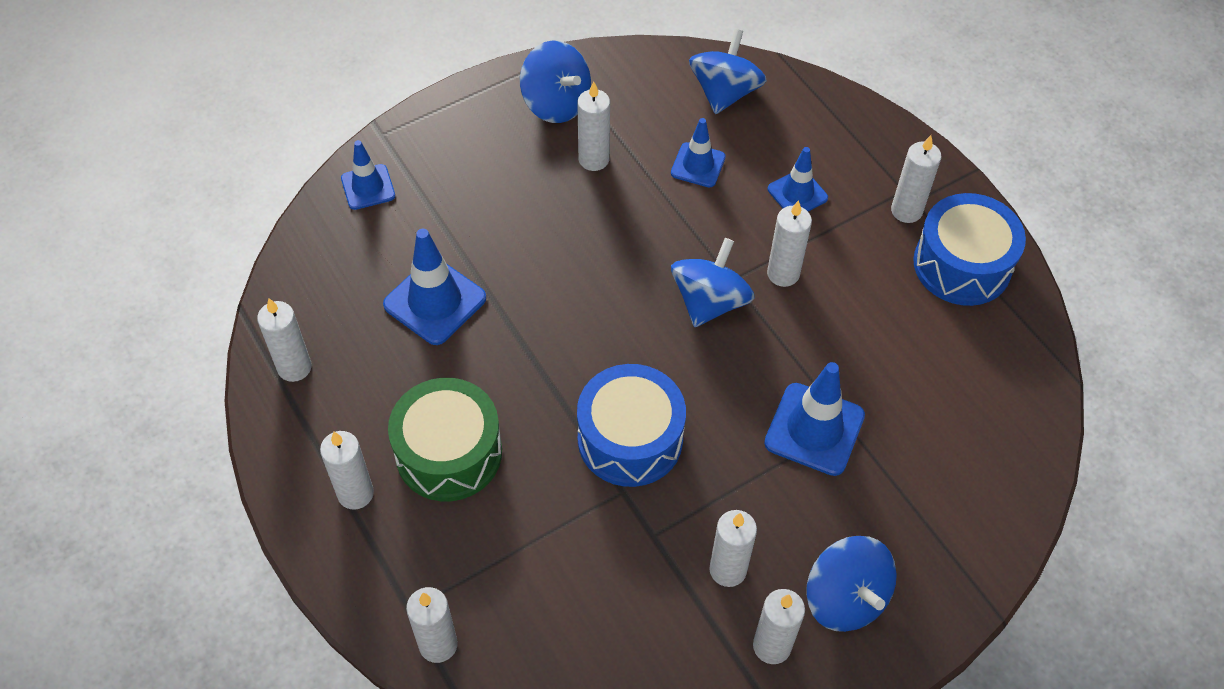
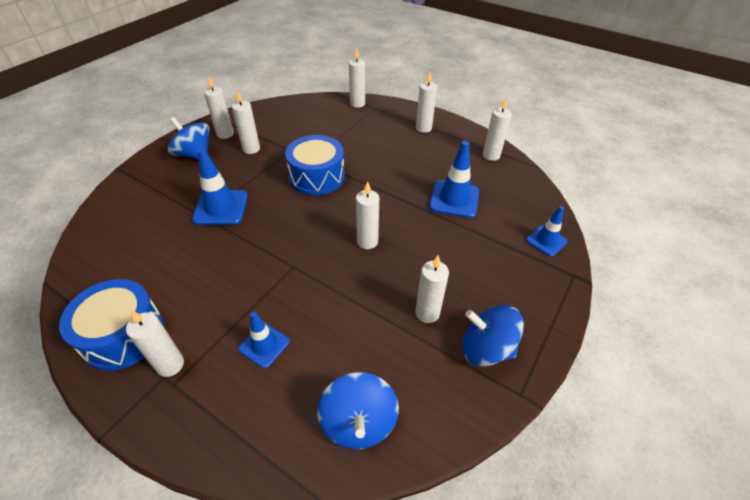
camera: 155 degrees right, 10 degrees down
green drum [388,378,502,501] -> none
blue traffic cone [671,118,726,187] -> none
blue spinning top [671,238,755,327] -> none
white candle [767,200,812,287] -> white candle moved to [356,181,379,249]

